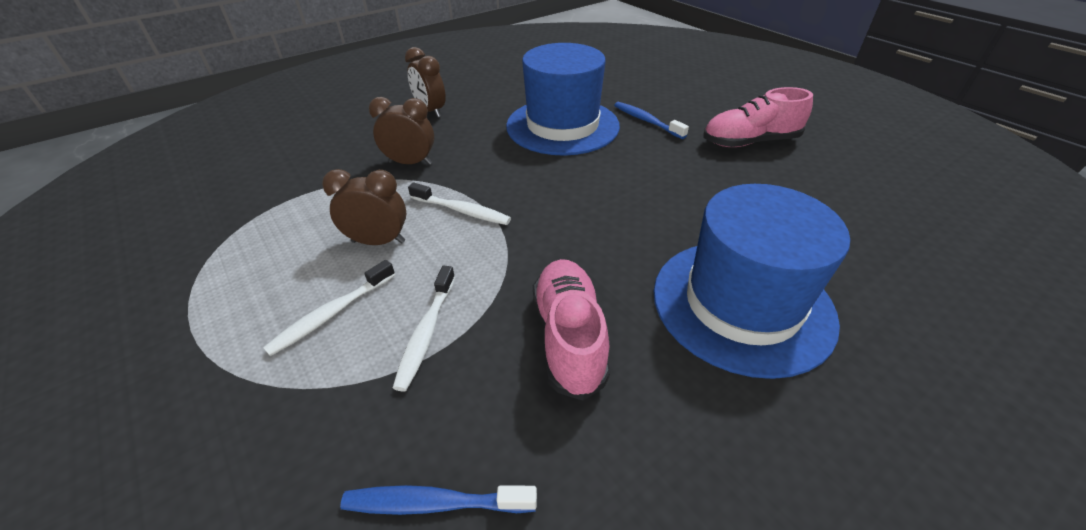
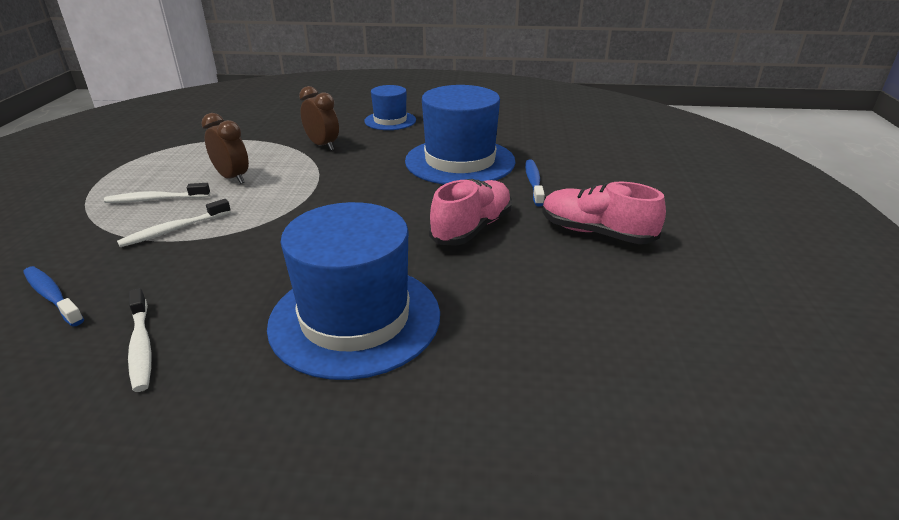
camera: 40 degrees right, 10 degrees down
brown clock [405,47,446,118] -> blue hat [364,85,416,130]
white toothbrush [408,182,511,225] -> white toothbrush moved to [128,289,152,392]
pink shoe [533,259,610,401] -> pink shoe moved to [429,179,512,246]

